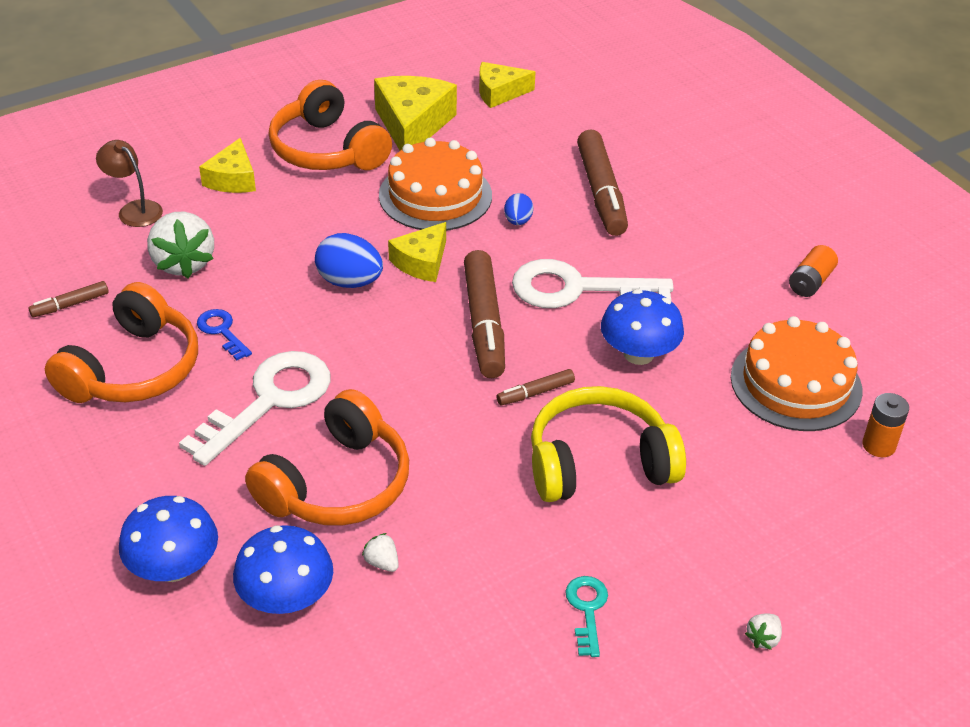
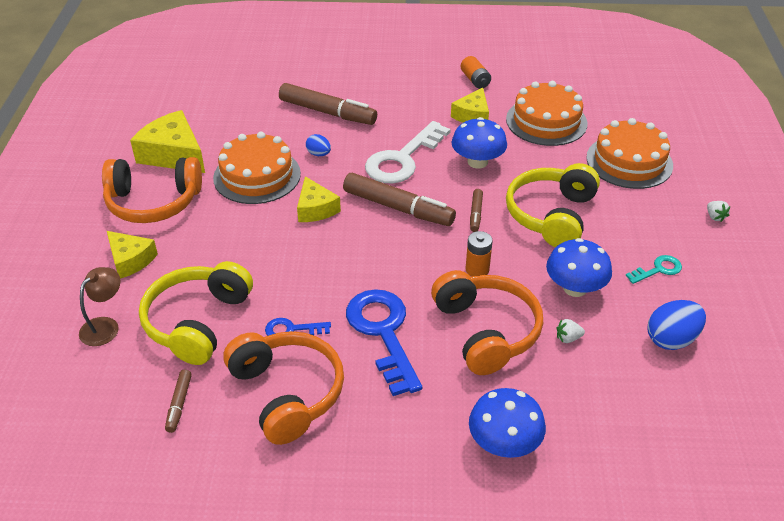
camera: 55 degrees left, 0 degrees up
brown lamp [96,140,163,227] -> brown lamp turned 135 degrees clockwise [79,267,120,346]
white strawberry [147,212,214,278] -> yellow headphones [139,261,253,365]
white key [179,351,331,466] -> blue key [346,289,422,396]
blue mushroom [233,525,333,614] -> blue mushroom moved to [546,238,612,297]
blue egg [315,233,383,288] -> blue egg moved to [647,300,706,350]
yellow cheese [479,62,536,108] -> yellow cheese moved to [451,88,489,123]
turquoise key [565,576,608,657] -> turquoise key turned 120 degrees clockwise [626,255,682,284]
orange battery [862,393,909,457] -> orange battery moved to [466,231,493,277]
none -> orange cake [586,118,673,189]

